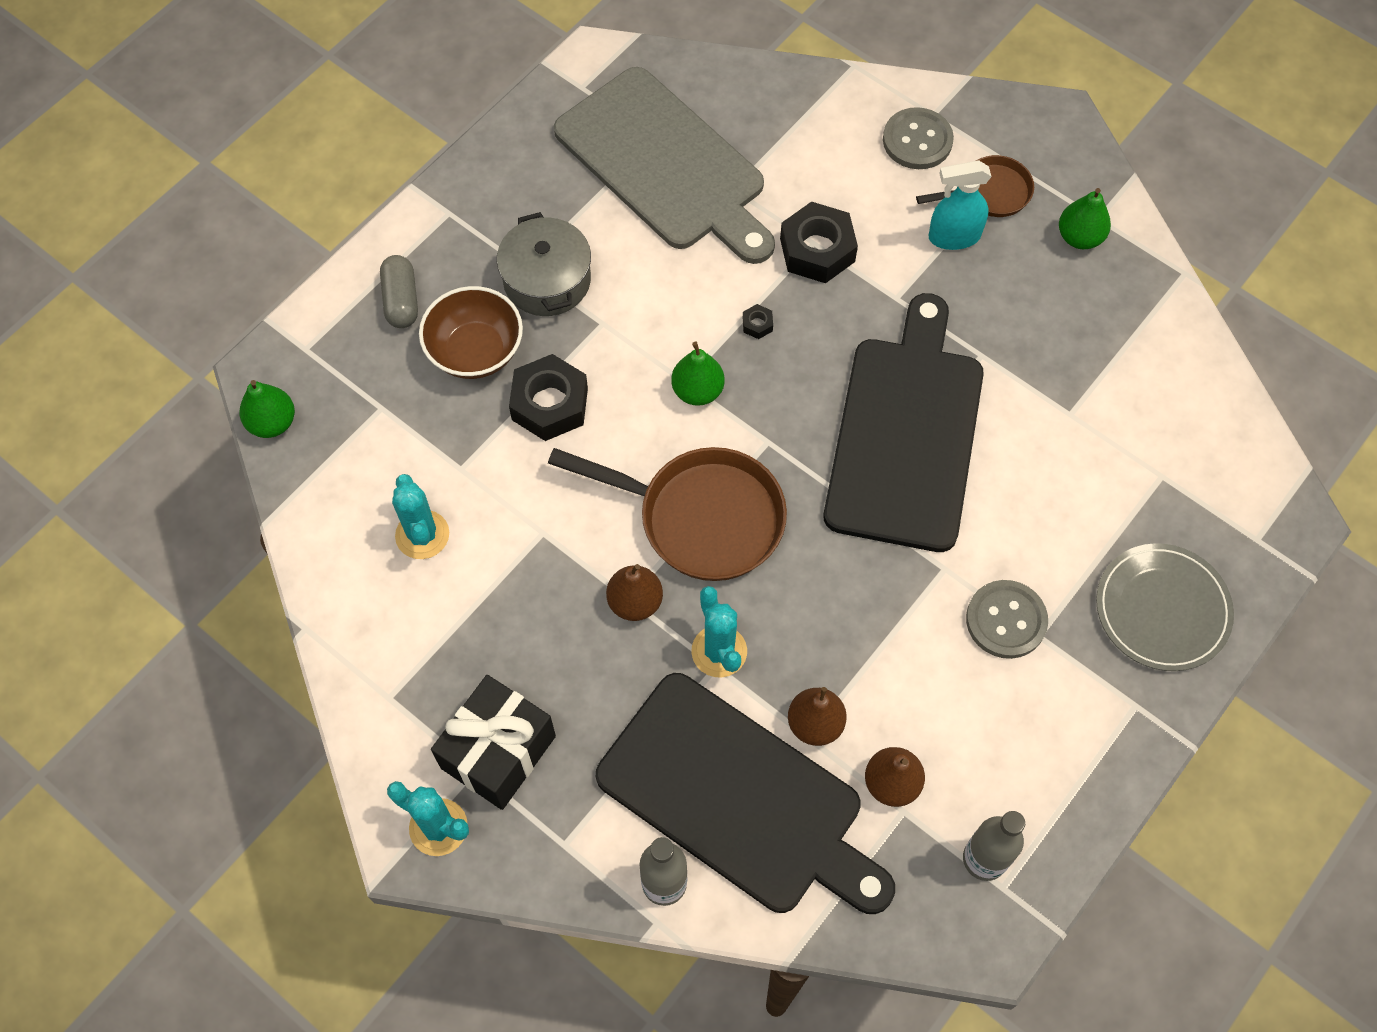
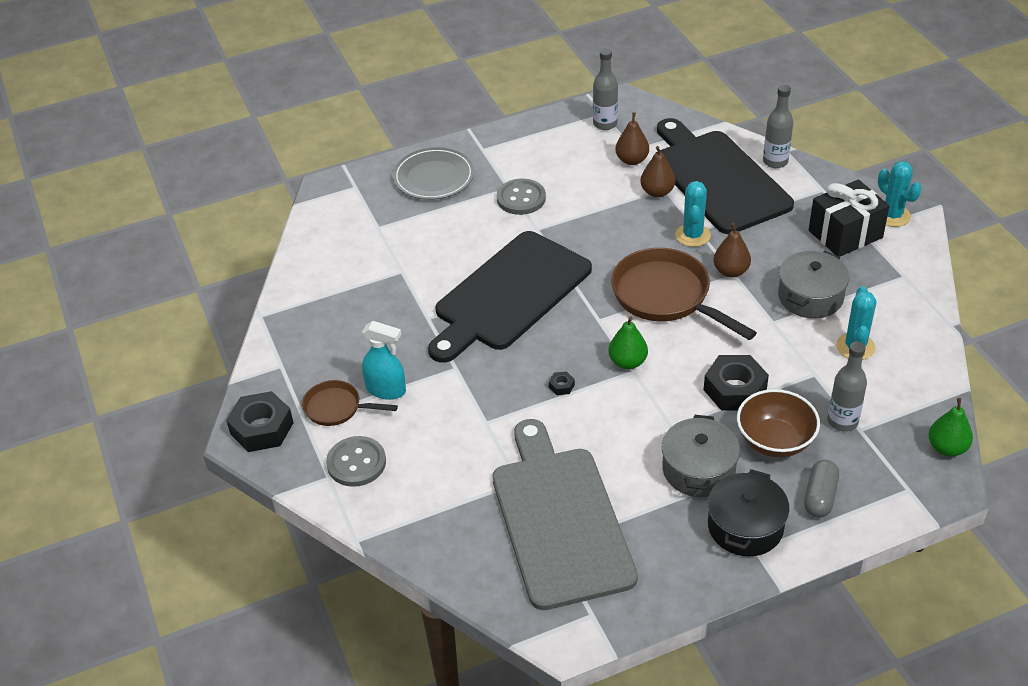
camera: 150 degrees left, 20 degrees down
black nut [780,202,858,283] -> black nut moved to [226,391,294,452]
green pear [1059,188,1111,249] -> none
none -> black pot [708,469,790,556]
none -> grey pot [778,251,850,319]
none -> grey bottle [828,342,867,432]

